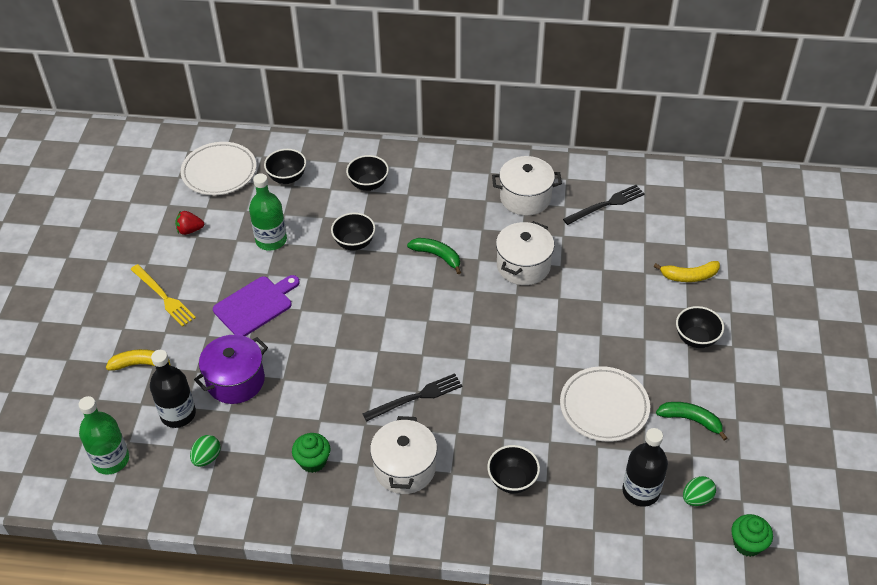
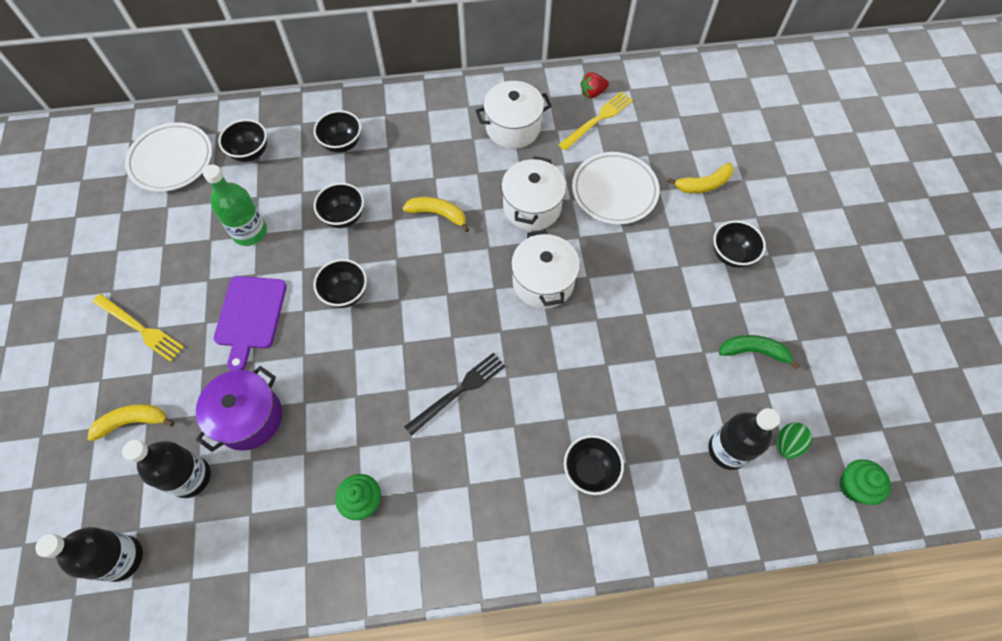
camera: 15 degrees left, 15 degrees up
green bottle [79,396,129,475] -> black bottle [35,527,143,582]
red strawberry [175,211,204,235] -> red strawberry moved to [580,72,609,98]
green egg [190,435,221,467] -> none
purple cutting board [213,275,300,336] -> purple cutting board turned 150 degrees clockwise [214,276,287,371]
white pot [370,416,437,494] -> white pot moved to [511,230,580,309]
green banana [407,238,461,274] -> yellow banana [403,197,469,232]
white plate [560,366,650,442] -> white plate moved to [572,152,660,224]
black fork [563,185,645,225] -> yellow fork [558,91,633,150]
none -> black bowl [313,259,367,308]

